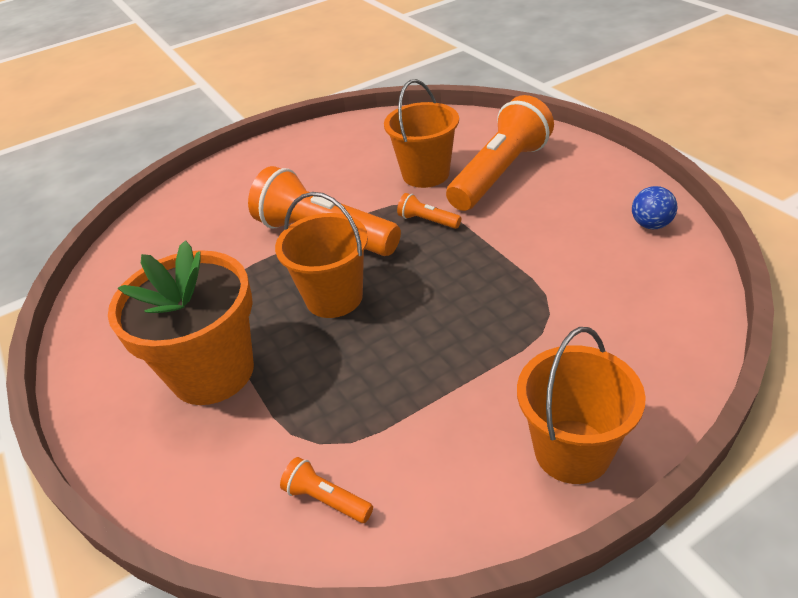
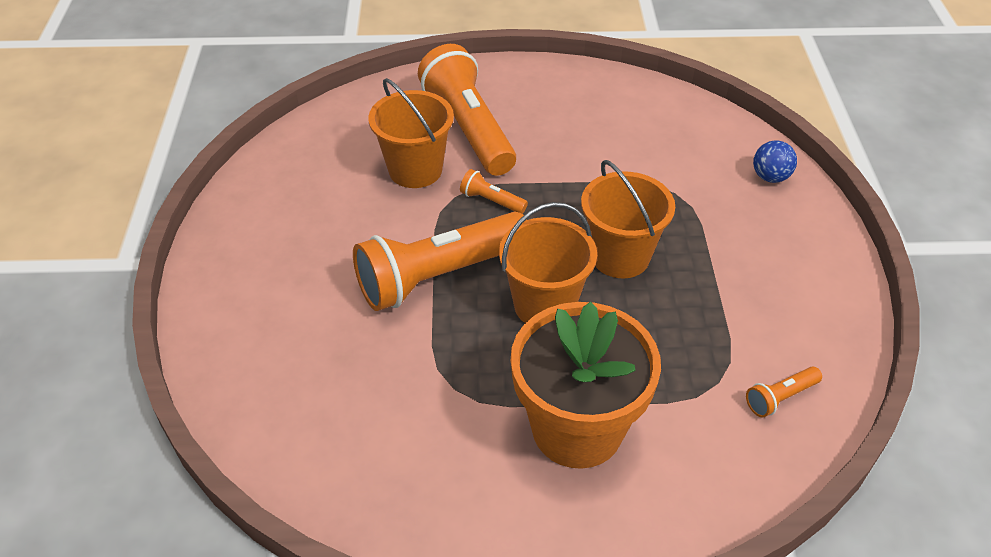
camera: 65 degrees left, 5 degrees up
orange flashlight [397,193,461,229] -> orange flashlight turned 60 degrees clockwise [460,169,528,214]
orange bucket [517,327,646,484] -> orange bucket moved to [581,160,675,278]
blue ball [632,186,677,229] -> blue ball moved to [753,141,797,183]

